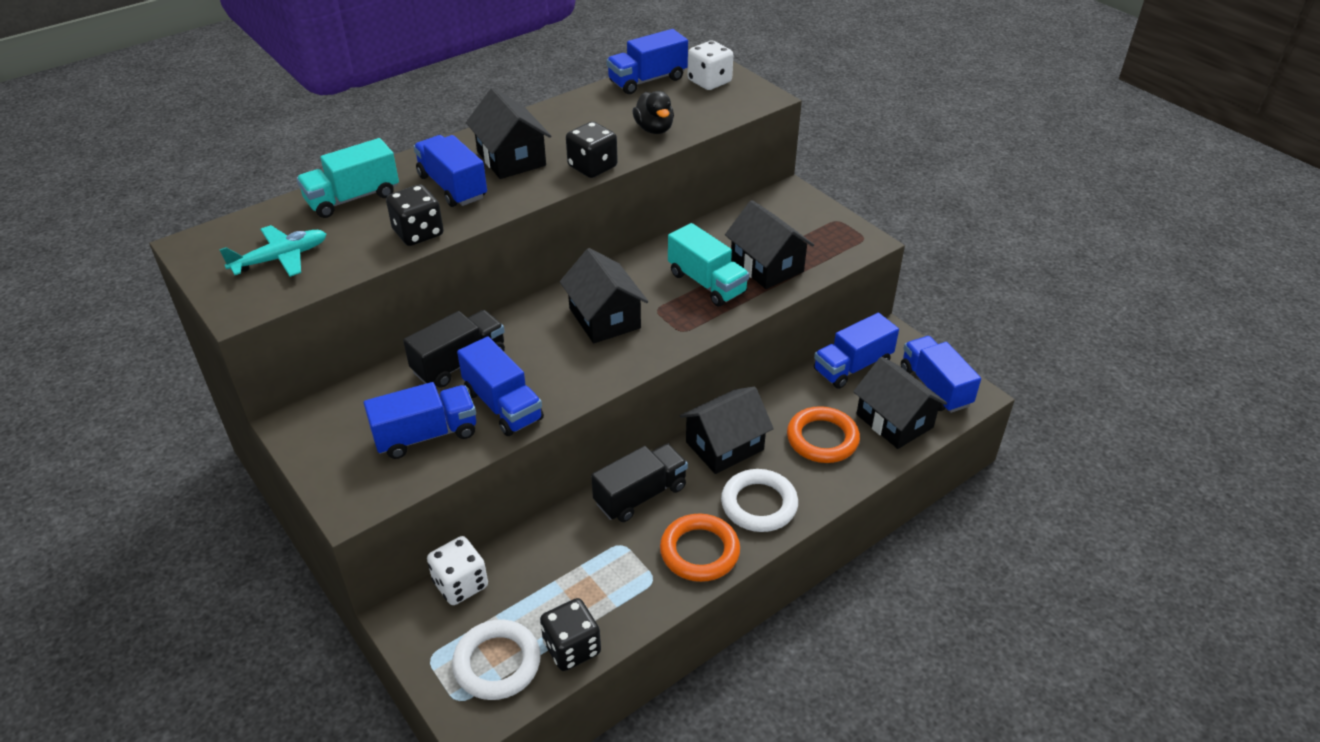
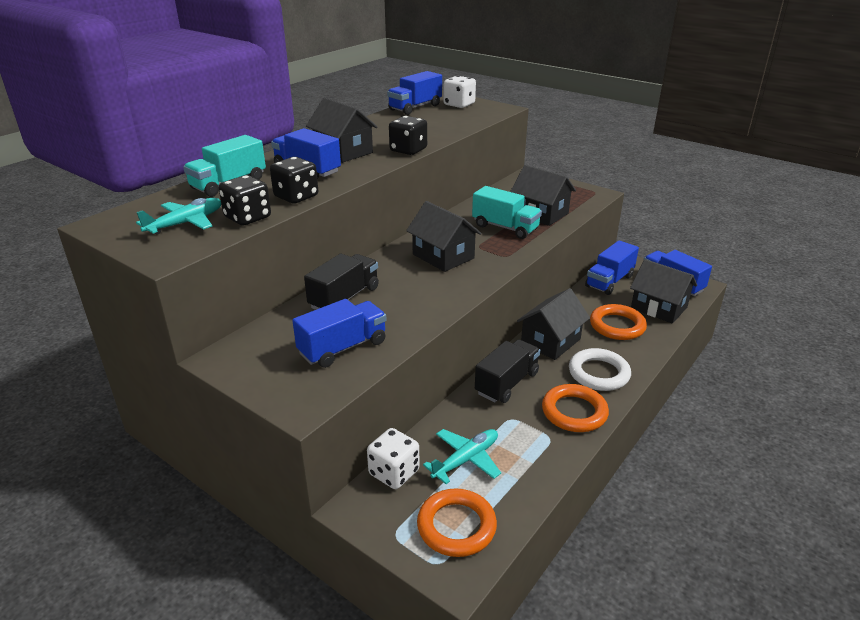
camera: 15 degrees left, 10 degrees down
white ring [452,620,541,700] -> orange ring [417,488,497,557]
blue truck [457,336,544,436] -> none
black dice [540,598,601,671] -> black dice moved to [218,175,271,226]
black duck [633,91,674,134] -> none
none -> turquoise plane [423,429,501,484]

